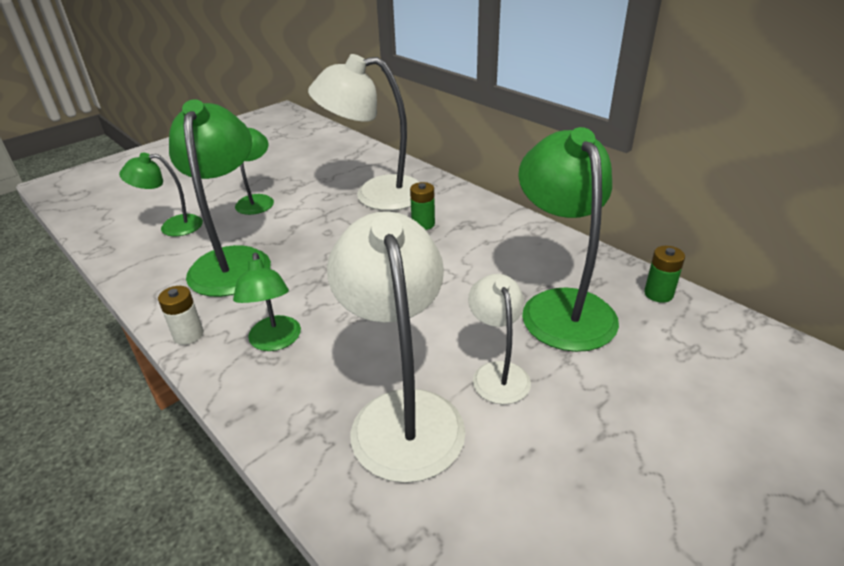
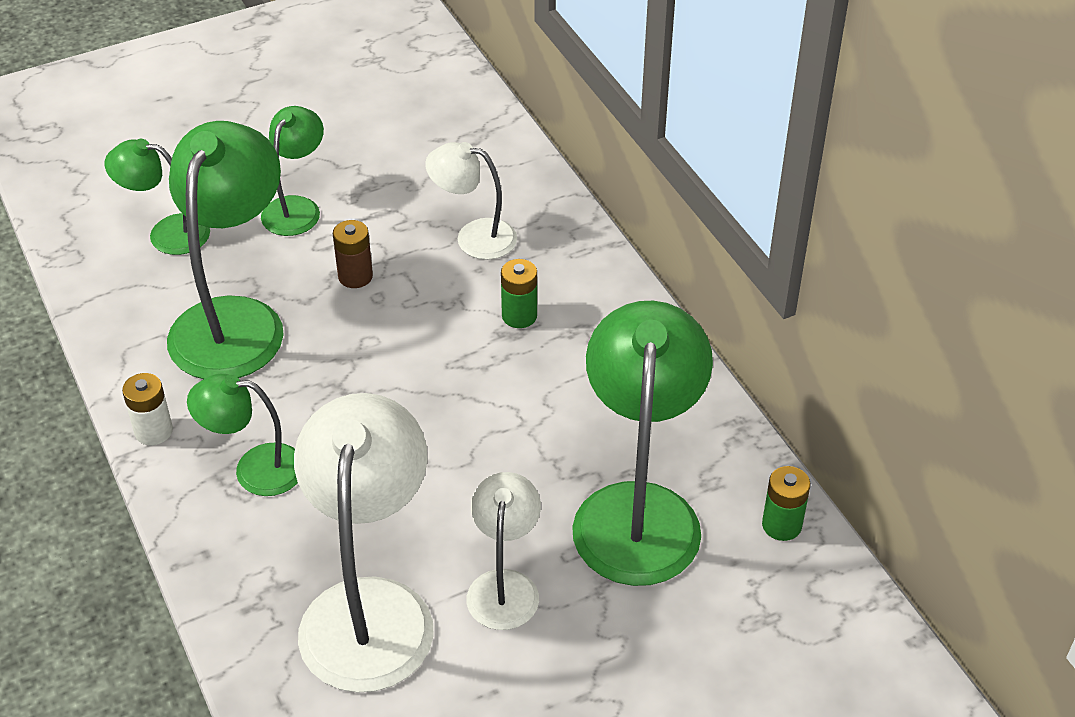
camera: 15 degrees right, 10 degrees up
green lamp [233,253,301,351] -> green lamp turned 90 degrees clockwise [187,374,298,496]
white lamp [308,54,419,211] -> white lamp [425,142,517,260], size x0.55
none -> brown battery [333,220,373,288]

